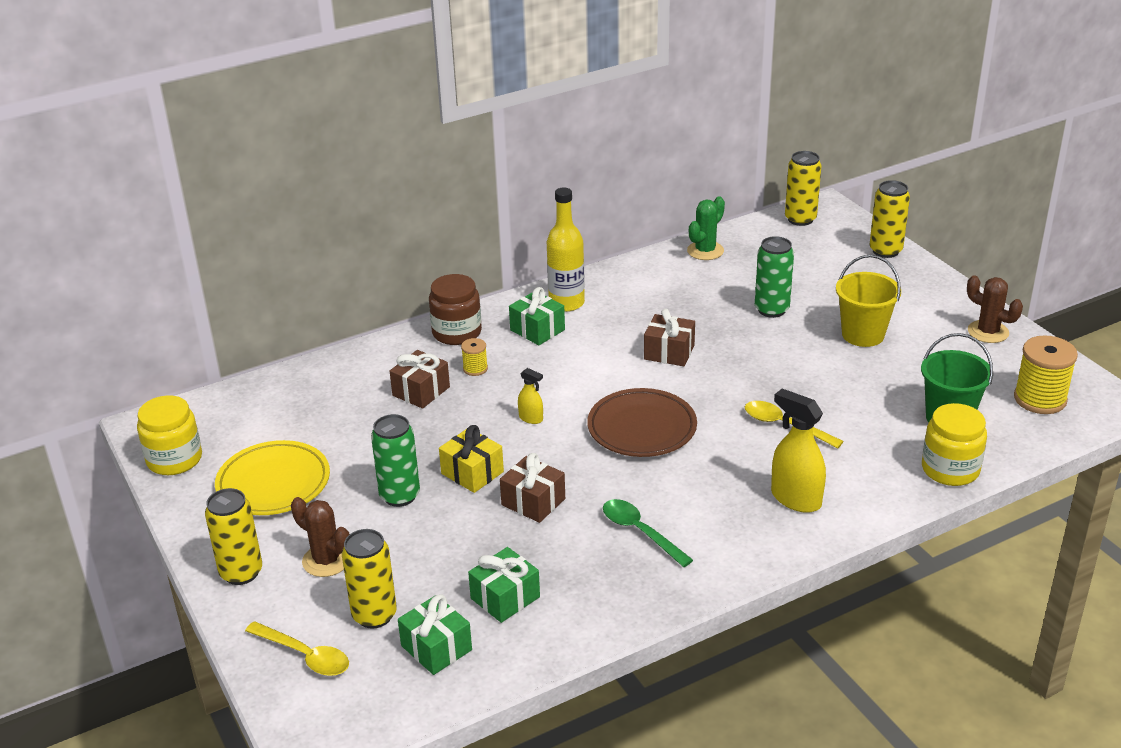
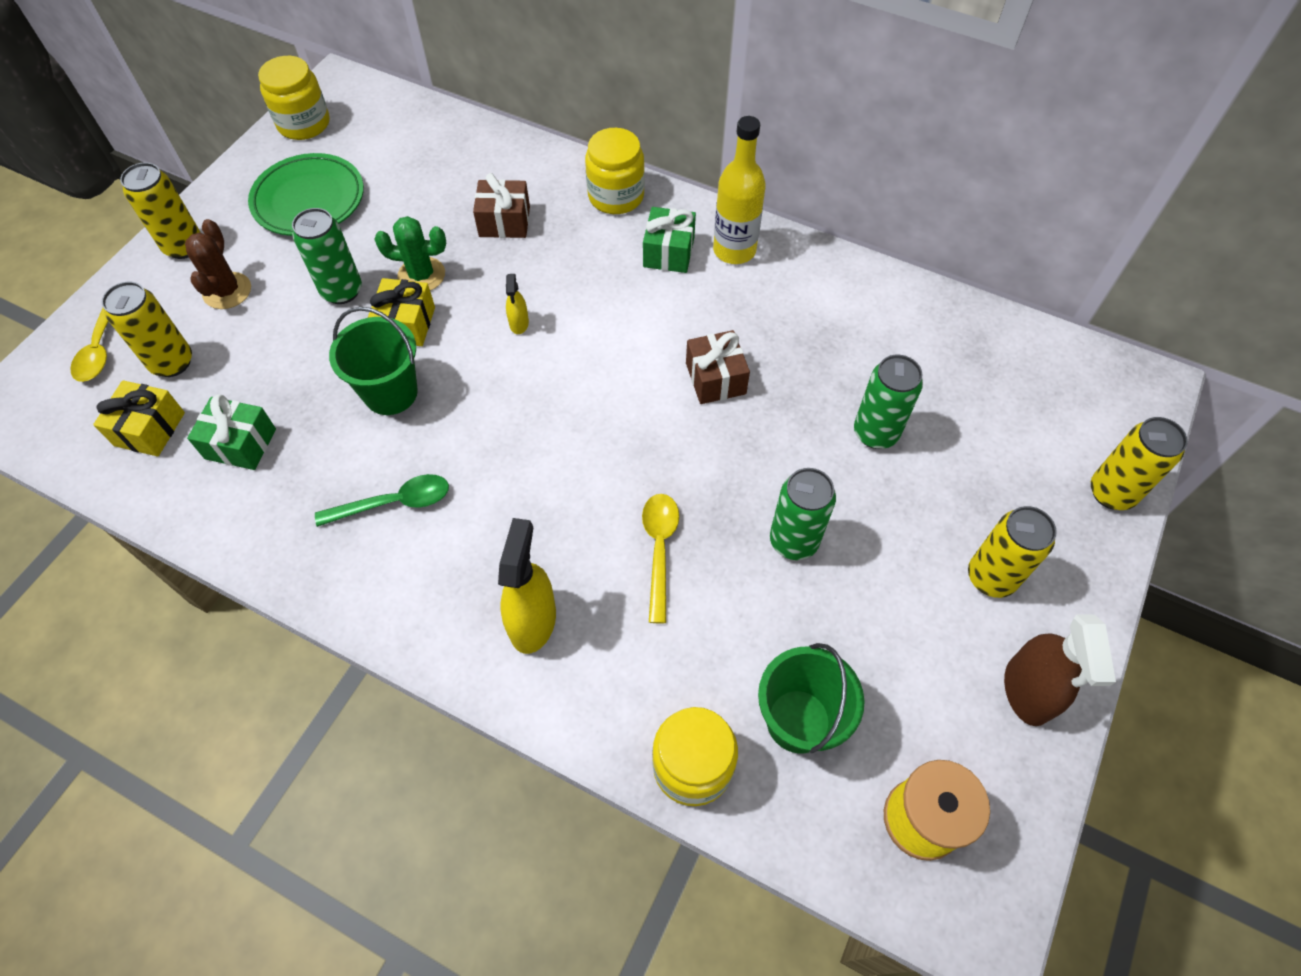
camera: 55 degrees right, 25 degrees up
yellow plate [215,440,330,515] -> green plate [248,153,364,236]
green gift [398,594,472,675] -> yellow gift [93,380,185,457]
brown jar [429,274,482,345] -> yellow jar [585,128,645,214]
yellow spool [461,338,488,376] -> none
brown gift [500,453,565,523] -> green bucket [329,307,418,415]
brown plate [587,388,697,457] -> none
green spoon [603,499,693,567] -> green spoon turned 60 degrees clockwise [315,474,449,527]
green cactus [687,196,725,260] -> green cactus moved to [374,216,446,291]
yellow can [785,151,822,226] -> yellow can moved to [968,506,1057,598]
yellow bucket [836,255,901,347] -> none
brown cactus [967,275,1023,343] -> brown spray bottle [1004,614,1116,726]
none -> green can [770,468,836,560]

